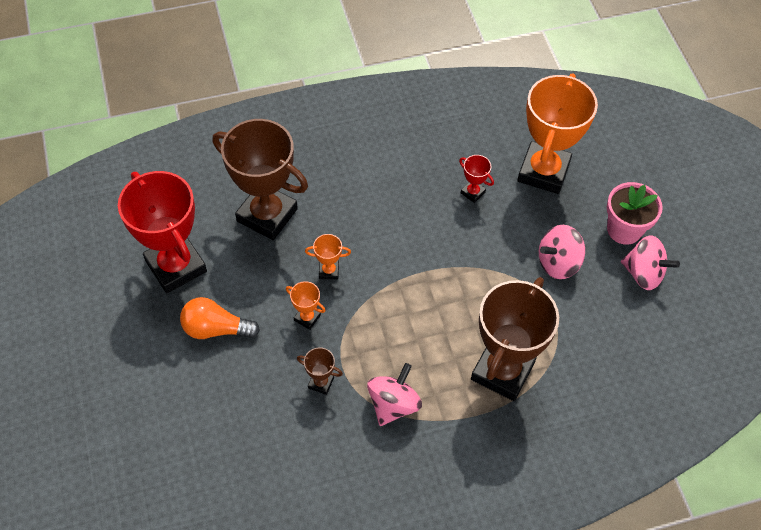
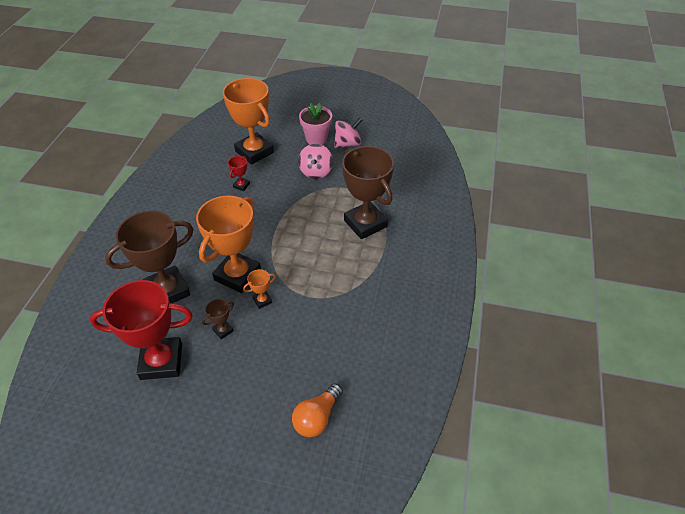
camera: 60 degrees left, 10 degrees down
orange light bulb [180,297,260,339] -> orange light bulb moved to [292,383,343,437]
brown trophy [297,347,343,395] -> brown trophy moved to [202,299,234,339]
orange trophy [305,234,351,279] -> orange trophy [196,196,261,293], size x2.42
pink spinning top [367,363,422,426] -> none
red trophy [459,155,494,203] -> red trophy turned 45 degrees counterclockwise [228,156,250,191]

